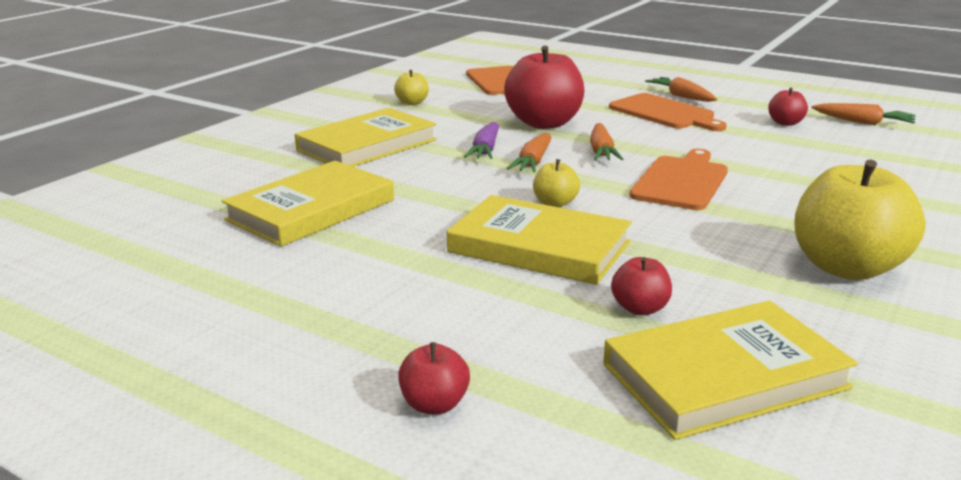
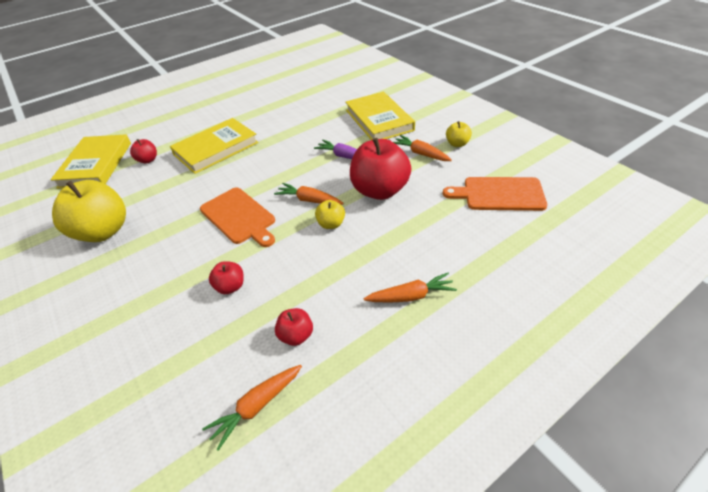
camera: 115 degrees right, 20 degrees up
yellow book [222,161,394,247] -> none
red apple [398,342,470,414] -> red apple moved to [209,261,244,294]
orange carrot [507,133,551,172] -> orange carrot moved to [394,135,452,161]
yellow apple [533,159,580,207] -> yellow apple moved to [315,200,345,229]
orange cutting board [609,93,727,131] -> none

